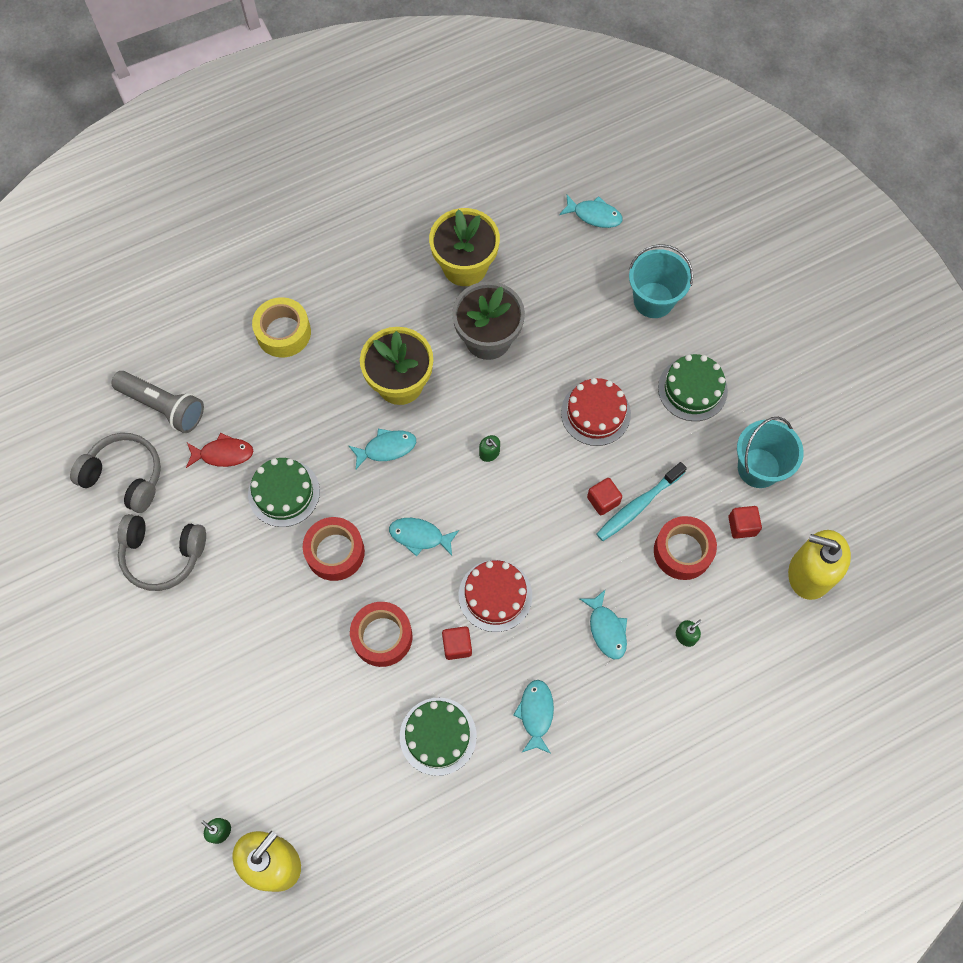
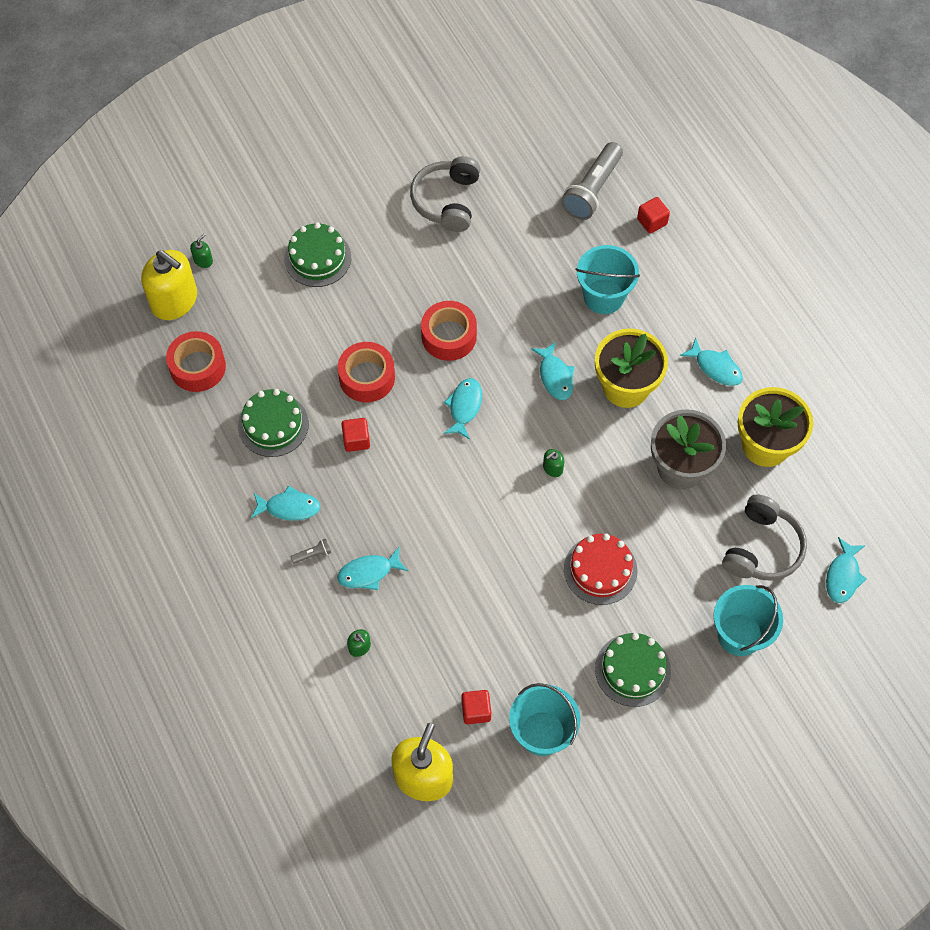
camera: 90 degrees right, 5 degrees down
grey headphones [70,433,161,513] -> grey headphones moved to [722,494,807,581]
red fish [186,433,253,468] -> none
green cake [248,458,320,527] -> green cake moved to [284,222,351,287]
yellow tape [252,297,311,358] -> none
red cake [459,560,532,632] -> none
red cube [587,478,622,515] -> red cube moved to [637,197,670,234]
turquoise toothbrush [597,462,687,541] -> none
red tape [654,516,717,580] -> red tape moved to [166,331,226,392]
none -> grey flashlight [290,539,331,564]
none -> turquoise bucket [575,245,640,314]
none -> turquoise fish [680,337,743,386]

